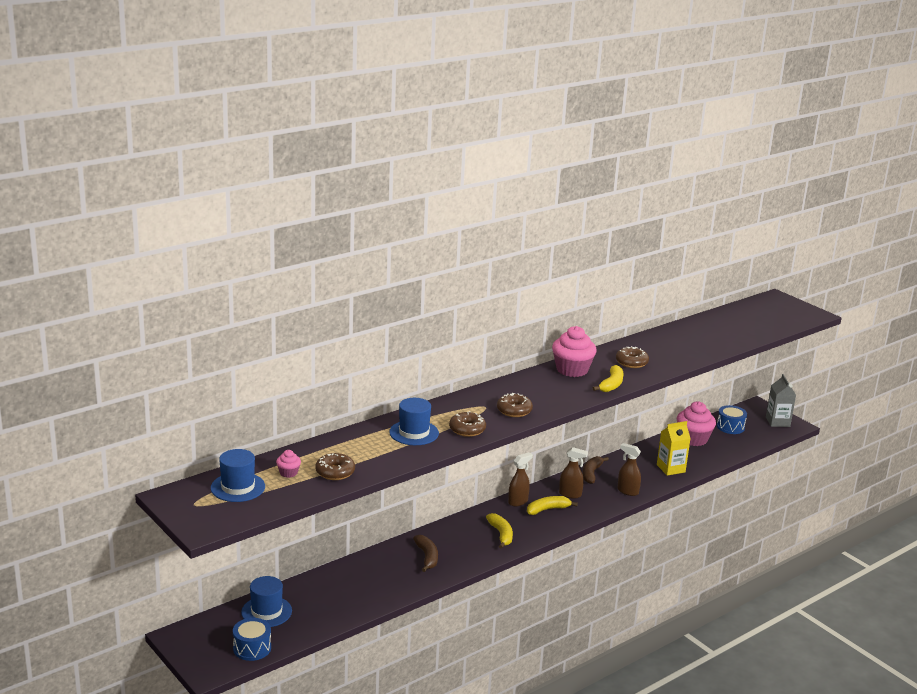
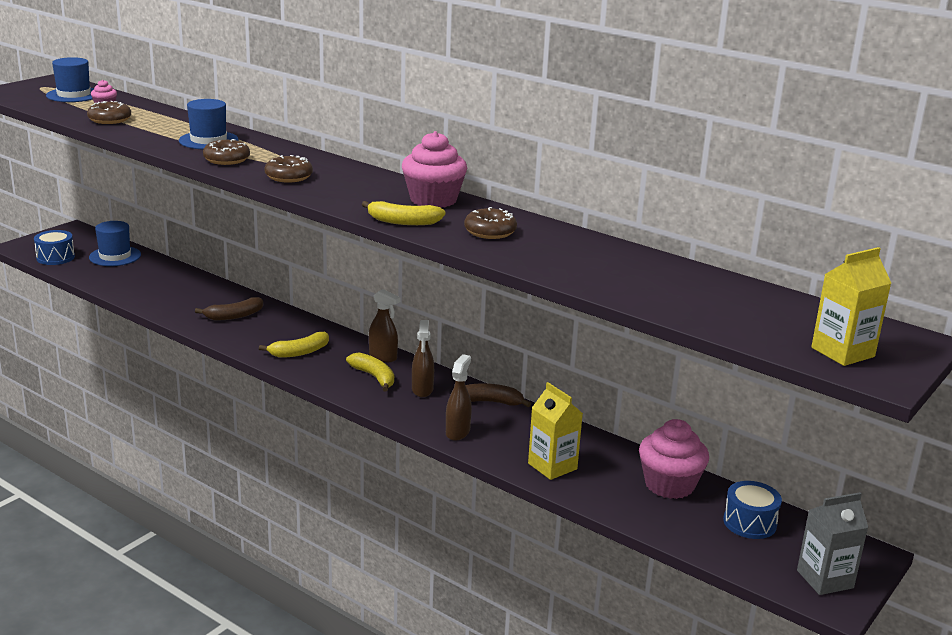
camera: 75 degrees right, 0 degrees up
none -> yellow carton [811,247,891,366]

